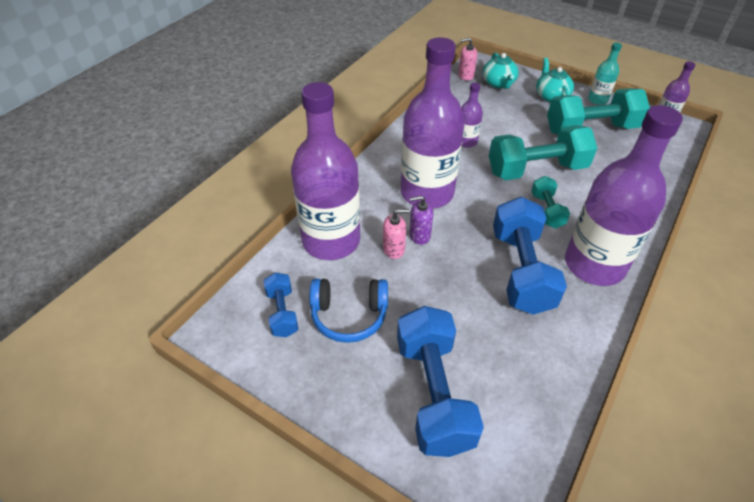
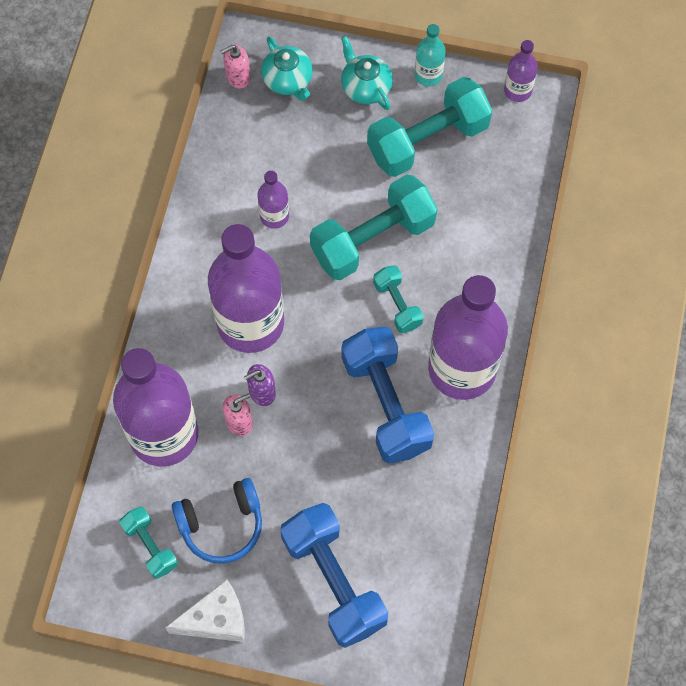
camera: 20 degrees left, 20 degrees up
blue dumbbell [263,273,299,337] -> turquoise dumbbell [119,506,178,579]
none -> white cheese [165,579,245,642]

